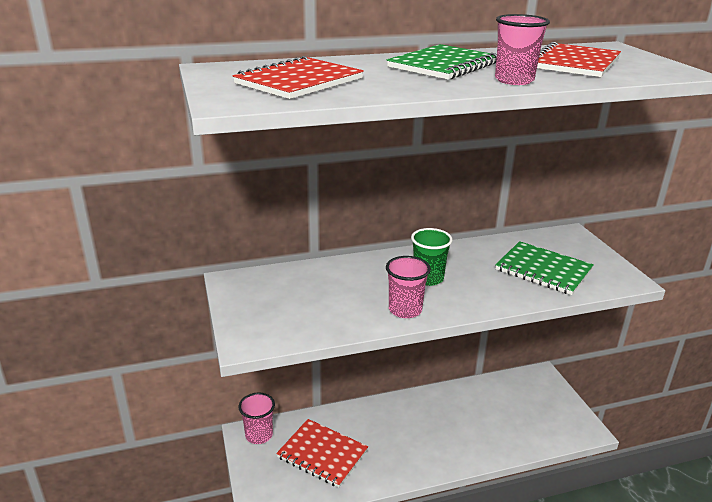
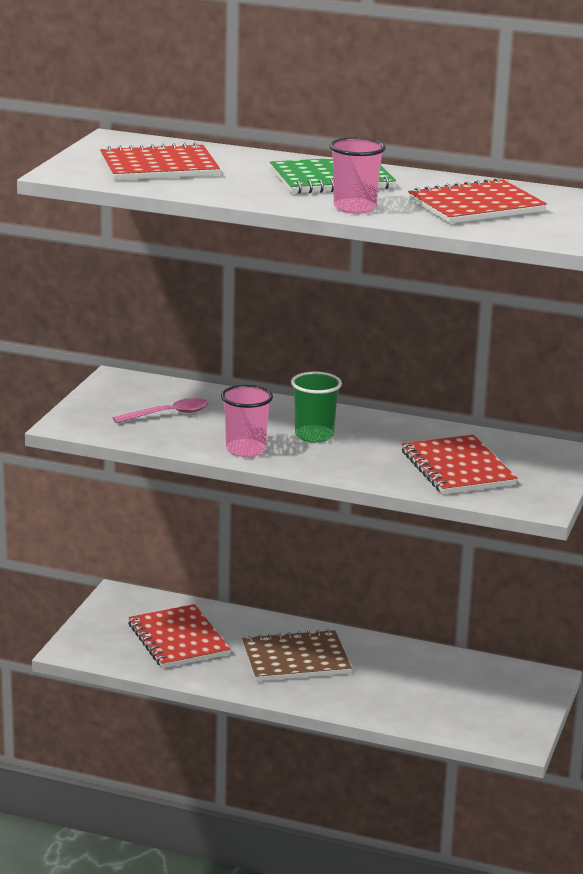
camera: 35 degrees right, 5 degrees down
pink cup [239,393,275,444] -> none
green notebook [495,241,594,295] -> red notebook [402,435,517,494]
none -> pink spoon [113,398,209,423]
none -> brown notebook [242,629,352,681]

